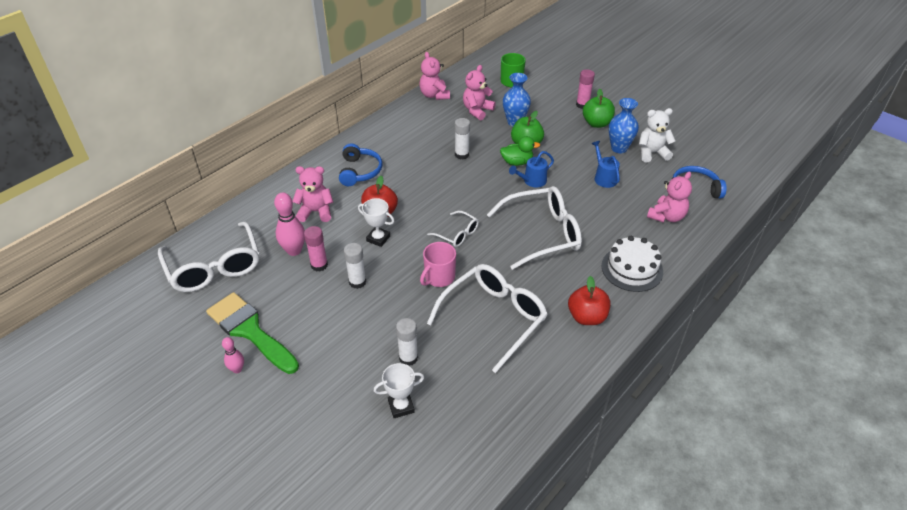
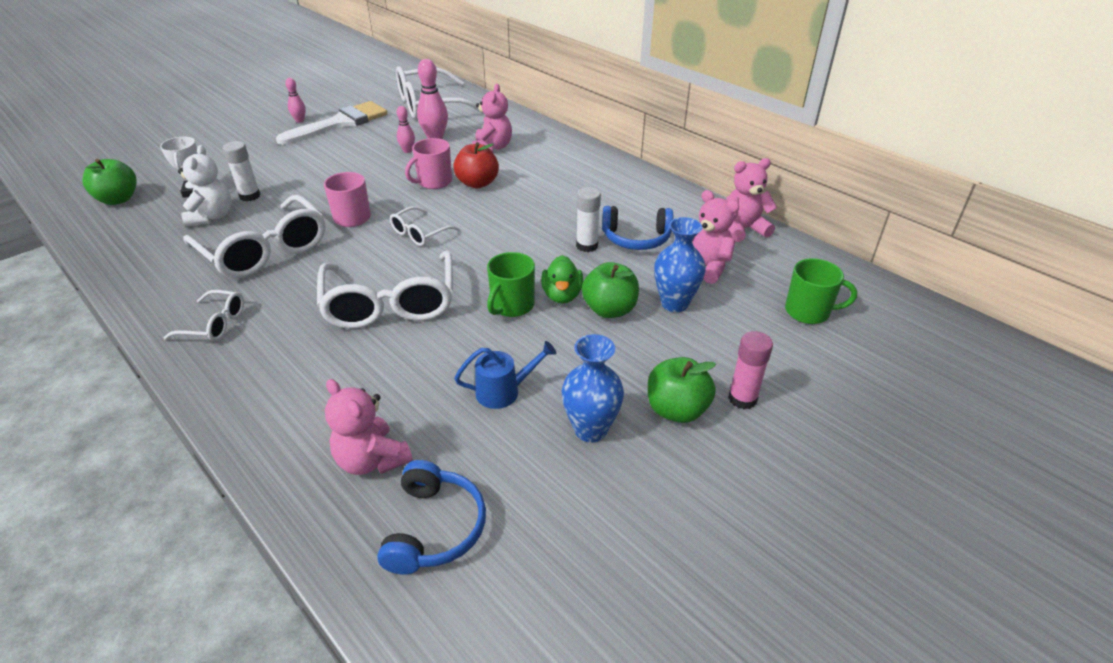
camera: 95 degrees right, 5 degrees down
green brush [206,292,299,374] -> white brush [276,101,387,145]
pink glue stick [304,226,328,272] -> pink bowling pin [397,106,415,153]
blue headphones [339,143,382,186] -> blue headphones moved to [602,206,673,250]
white glue stick [344,243,366,289] -> none
white trophy [358,198,394,247] -> pink mug [405,138,452,189]
blue watering can [509,151,554,187] -> green mug [487,252,535,317]
red apple [568,276,610,325] -> white glasses [163,290,244,341]
white cake [602,236,663,292] -> none
white teddy bear [639,108,676,162] -> white teddy bear moved to [178,145,232,227]
none -> green apple [82,159,137,205]

